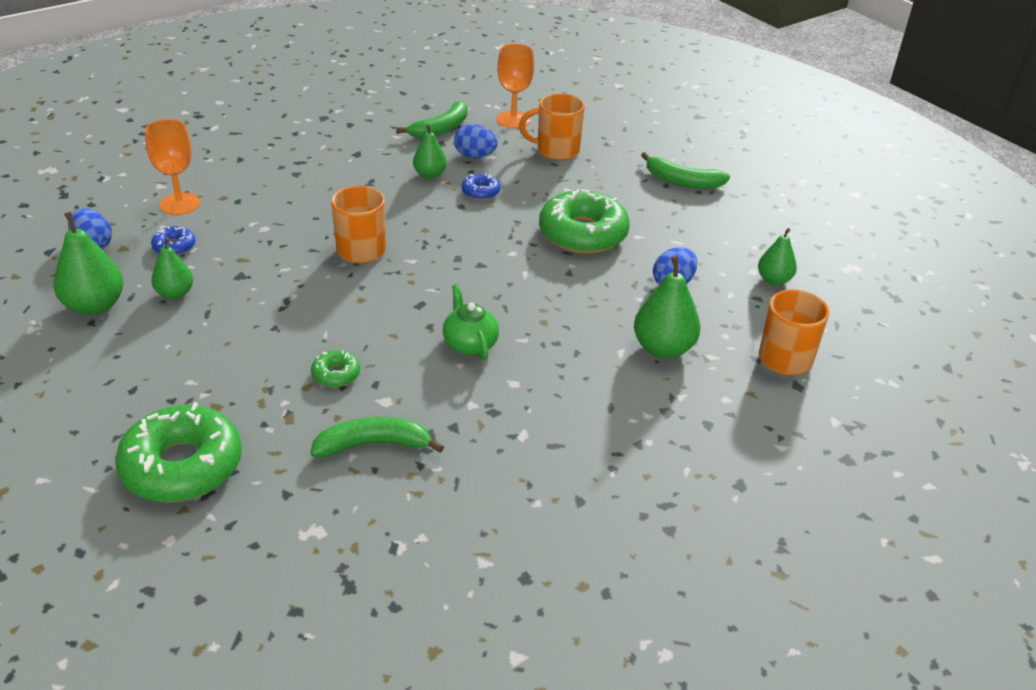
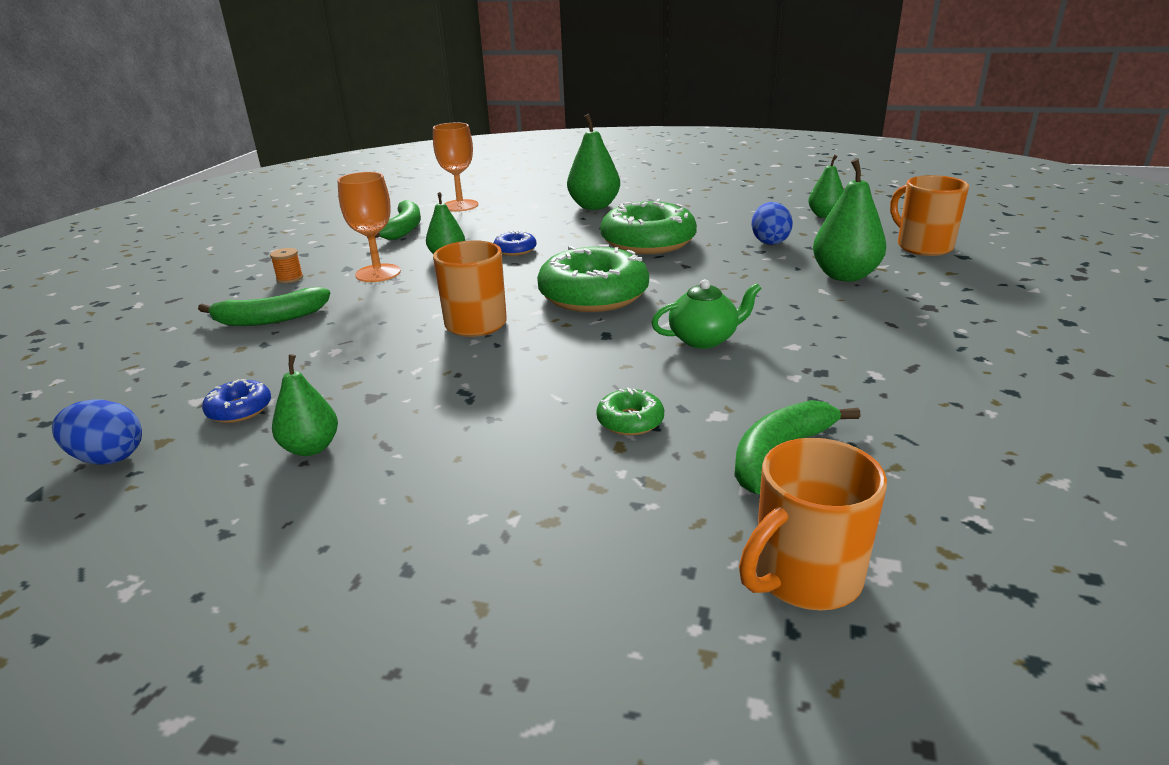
camera: 35 degrees left, 10 degrees down
green pear [53,212,124,315] -> green pear moved to [567,114,620,210]
green donut [115,402,242,502] -> green donut moved to [537,244,649,312]
orange goblet [145,119,200,215] -> orange goblet moved to [337,172,401,282]
green teapot [443,284,499,360] -> green teapot turned 135 degrees clockwise [651,279,762,349]
blue egg [454,124,498,158] -> none
orange mug [519,93,585,161] -> orange mug moved to [739,438,887,610]
green banana [641,152,730,189] -> green banana moved to [198,287,330,326]
none -> orange spool [270,248,303,283]

